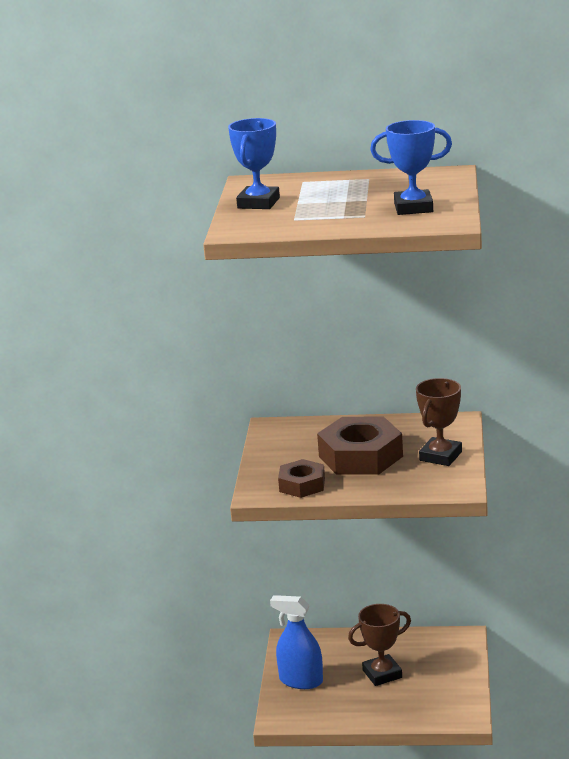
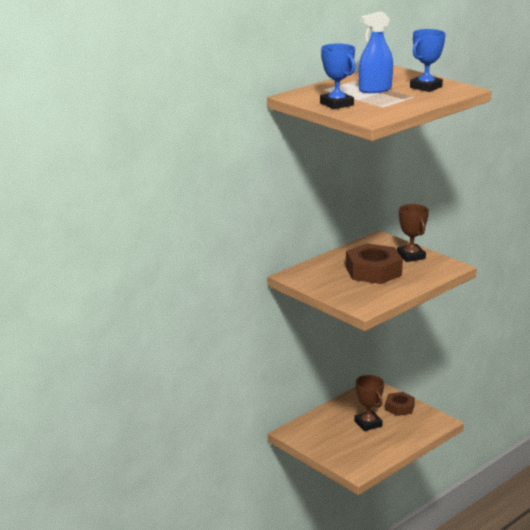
camera: 50 degrees left, 0 degrees up
blue spray bottle [270,595,323,689] -> blue spray bottle moved to [359,11,393,93]
brown nut [278,459,325,498] -> brown nut moved to [385,392,415,416]
brown trophy [348,604,411,686] -> brown trophy turned 45 degrees counterclockwise [354,375,384,431]

